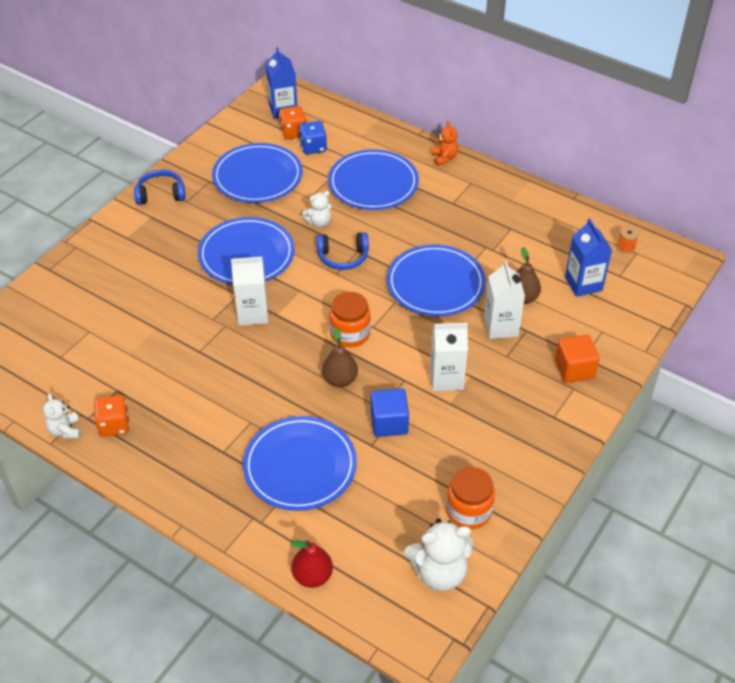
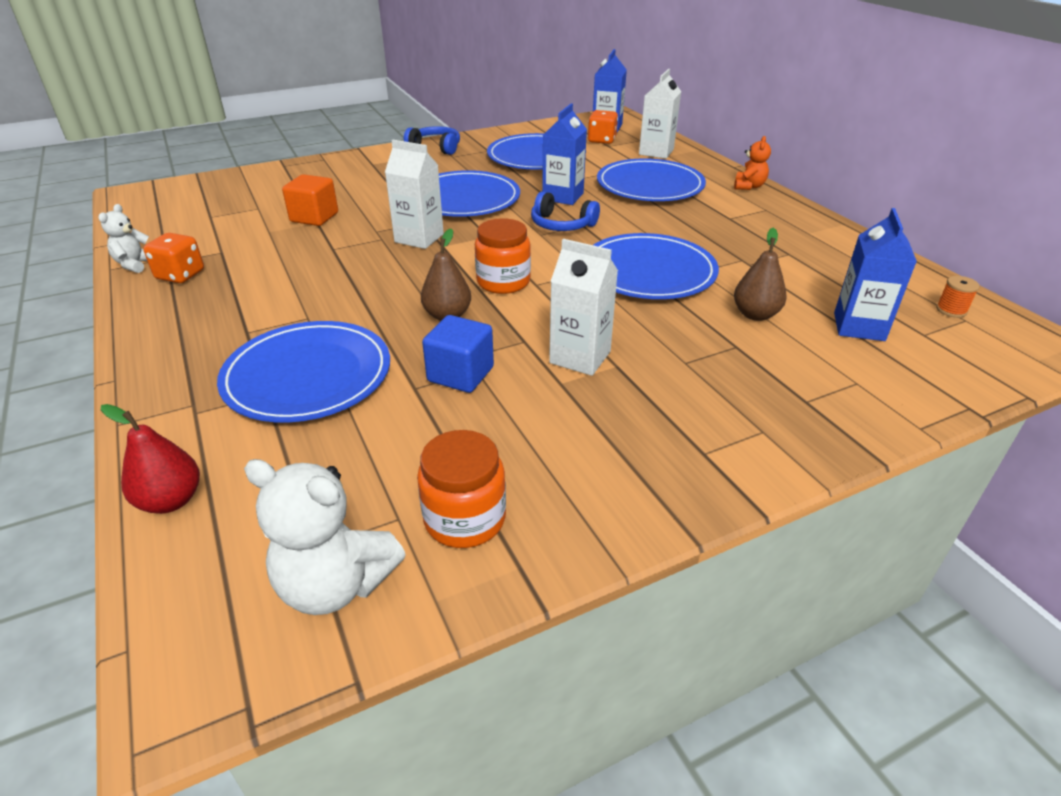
camera: 30 degrees right, 10 degrees down
blue dice [299,121,327,154] -> none
white teddy bear [302,191,331,228] -> blue carton [542,103,587,205]
white carton [484,260,525,339] -> white carton moved to [639,69,681,159]
orange cube [555,335,600,383] -> orange cube moved to [282,174,338,226]

